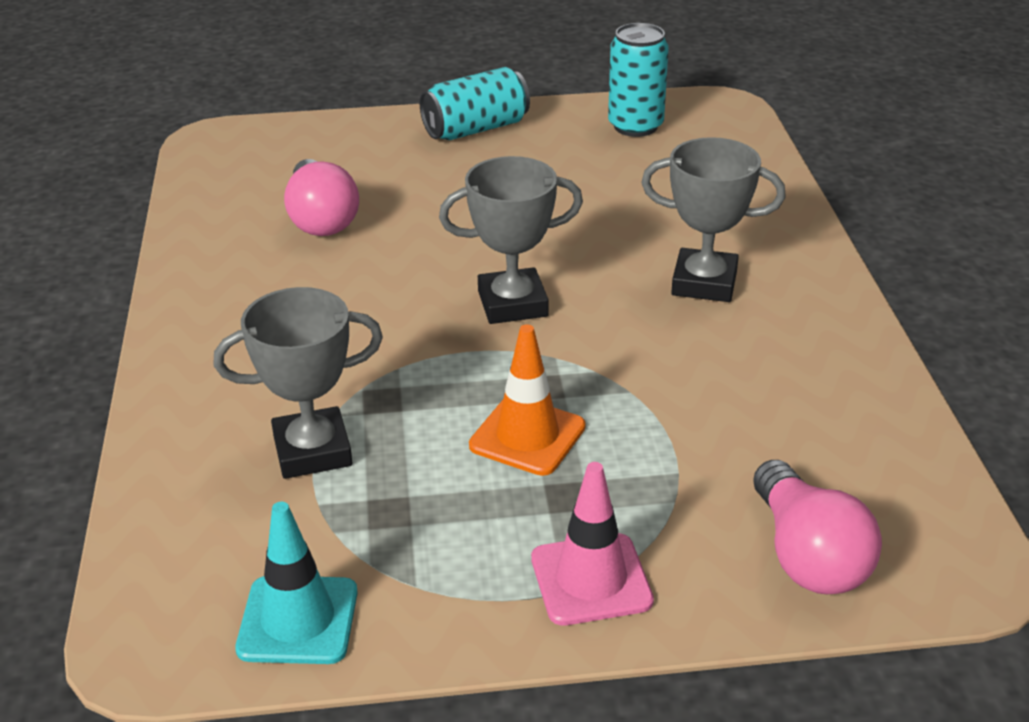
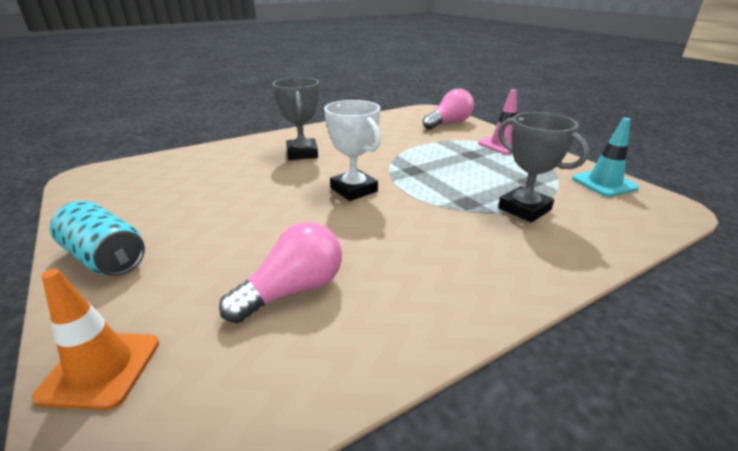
camera: 115 degrees left, 5 degrees down
grey trophy [439,156,583,324] -> white trophy [324,100,381,201]
orange traffic cone [469,324,586,476] -> orange traffic cone moved to [32,269,159,410]
turquoise can [608,23,669,137] -> none

